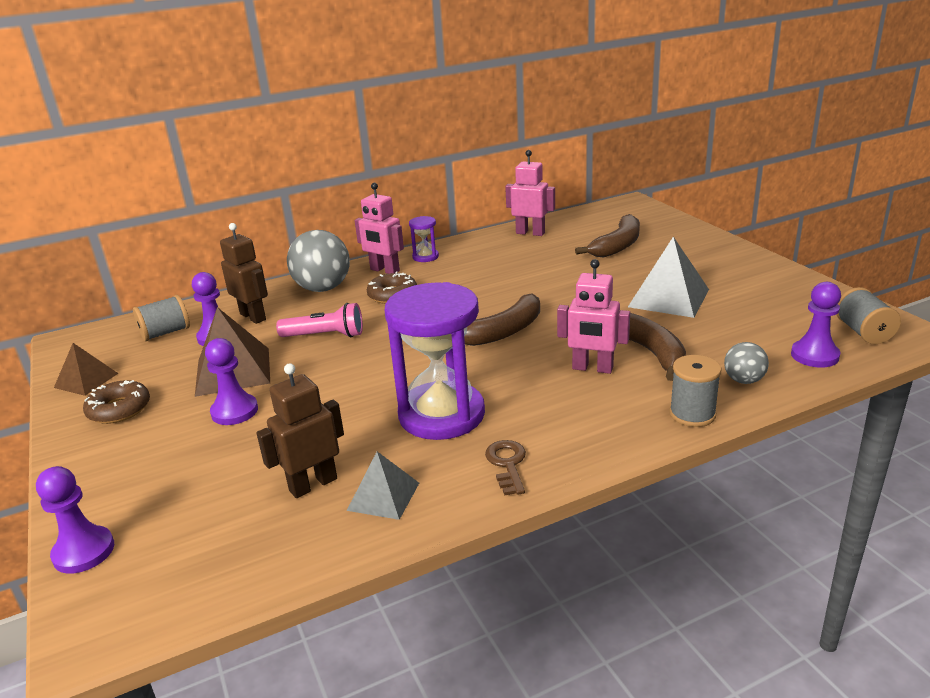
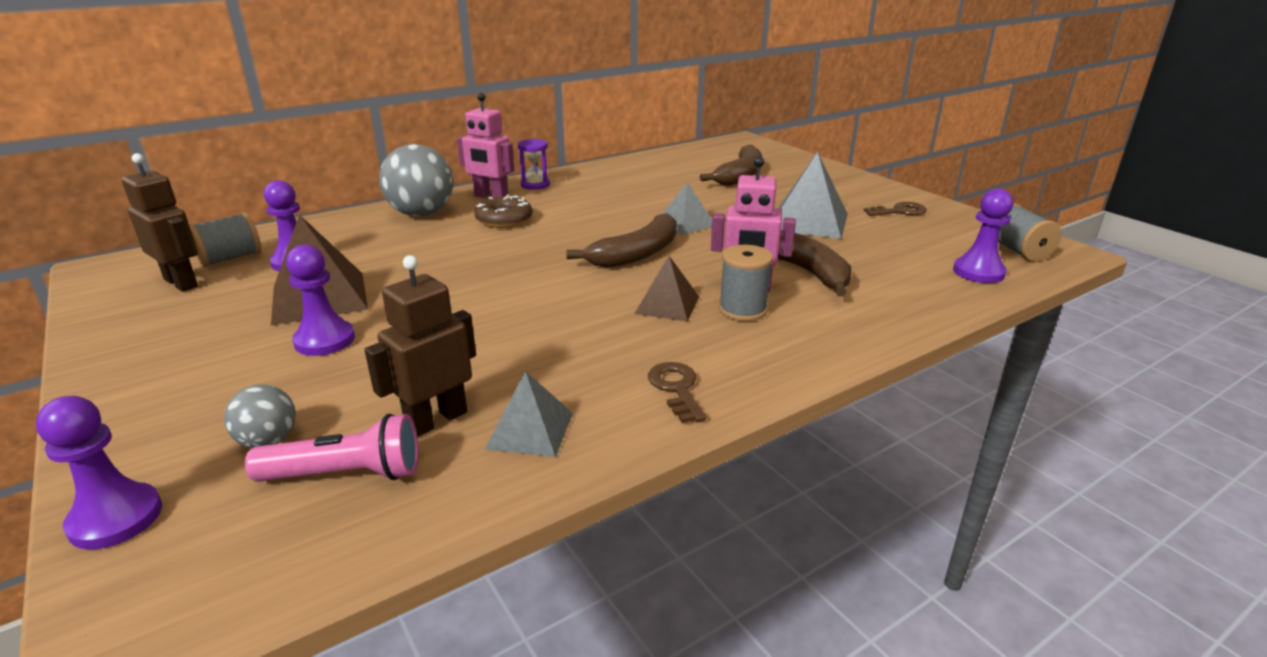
camera: 10 degrees left, 0 degrees up
brown pyramid [54,343,118,396] -> brown pyramid moved to [634,256,699,321]
brown donut [83,380,150,424] -> none
brown robot [220,223,268,324] -> brown robot moved to [122,153,198,292]
pink flashlight [276,303,363,337] -> pink flashlight moved to [245,414,419,482]
purple hourglass [385,282,485,440] -> none
pink robot [505,150,555,236] -> none
grey spool [669,355,722,427] -> grey spool moved to [719,245,773,321]
grey ball [724,342,769,384] -> grey ball moved to [224,384,296,448]
none -> grey pyramid [663,182,712,235]
none -> brown key [864,202,927,216]

